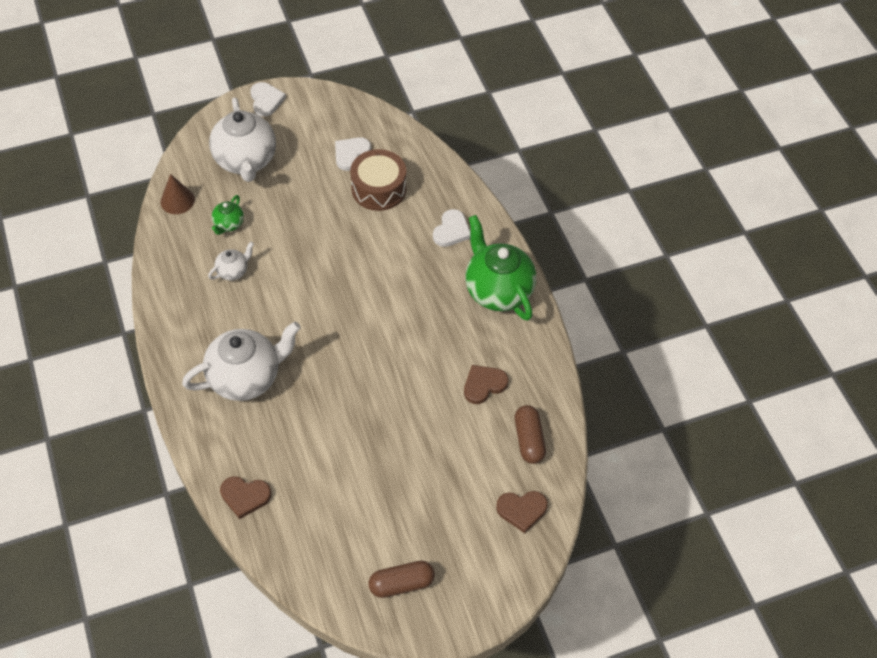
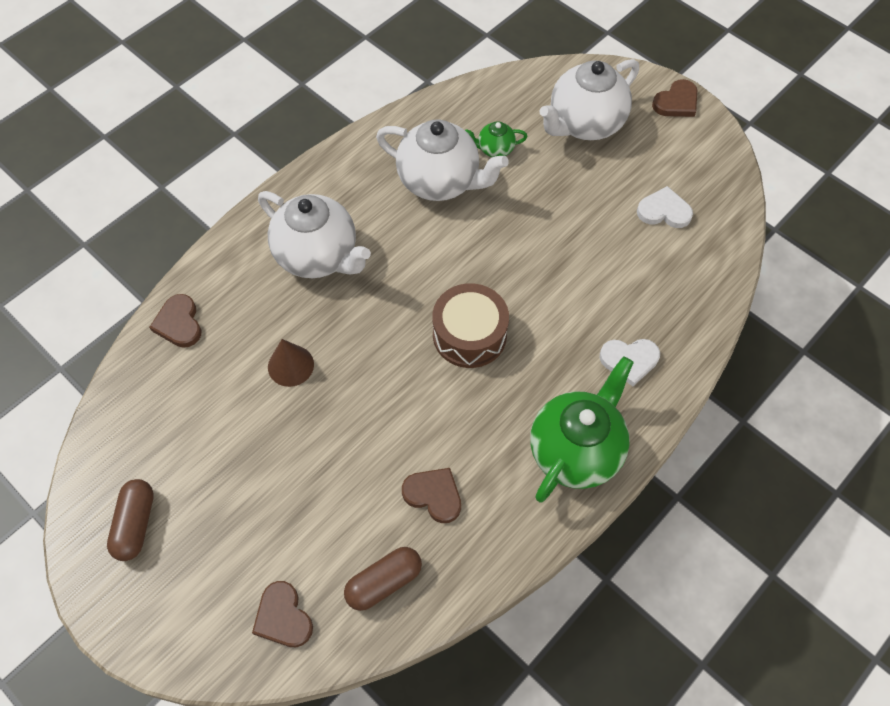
camera: 65 degrees right, 5 degrees up
brown cone [160,174,195,214] -> brown cone moved to [268,339,314,387]
white teapot [208,242,254,280] -> white teapot [376,119,508,201], size x2.14
white heart [250,82,286,117] -> brown heart [652,79,697,117]
brown drum [350,149,407,211] -> brown drum moved to [432,283,509,368]
brown capsule [368,561,435,598] -> brown capsule turned 45 degrees clockwise [107,479,154,561]

